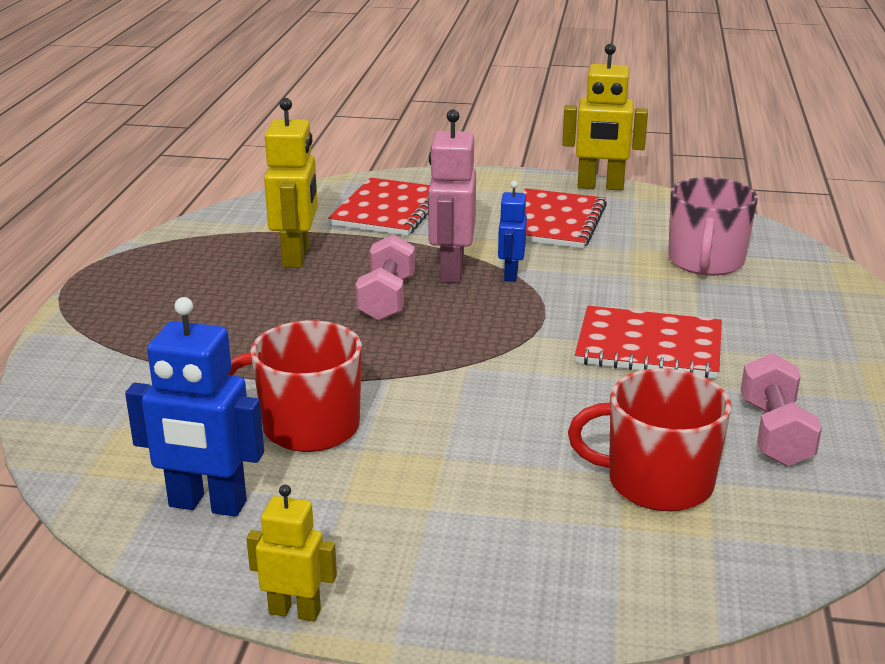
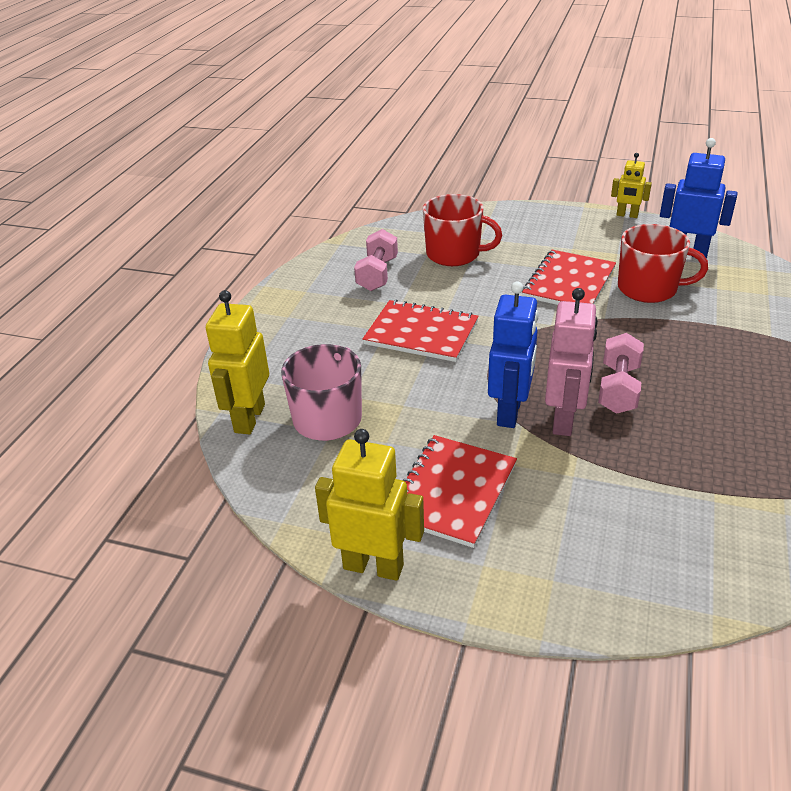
camera: 170 degrees left, 10 degrees up
yellow robot [264,98,318,268] -> yellow robot moved to [206,290,269,434]
red notebook [328,178,430,236] -> red notebook moved to [522,250,616,305]
blue robot [498,181,527,282] -> blue robot [488,282,538,428], size x1.68

